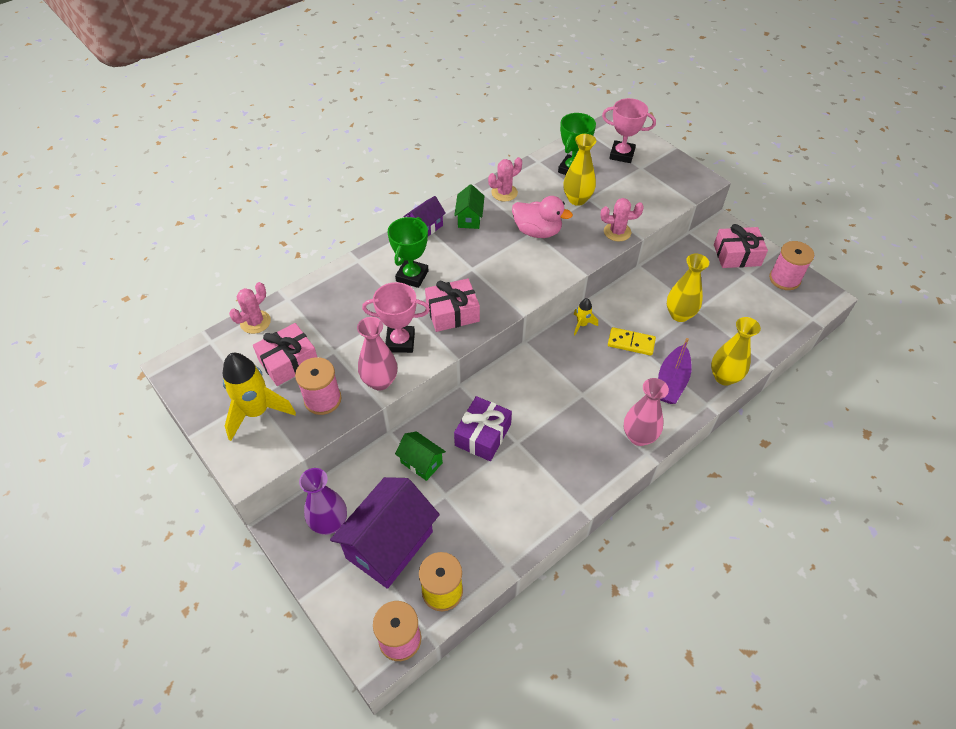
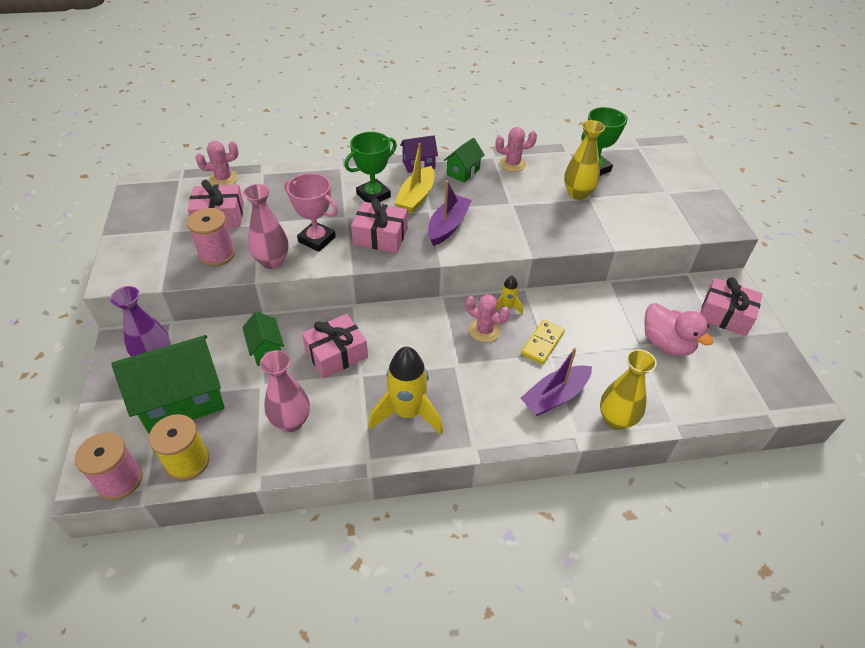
camera: 30 degrees right, 5 degrees down
yellow rocket [223,353,296,441] -> yellow rocket moved to [369,346,443,435]
purple house [330,477,440,589] -> green house [111,335,225,434]
purple gift [454,396,512,461] -> pink gift [302,314,368,378]
pink duck [512,196,573,238] -> pink duck moved to [644,303,713,356]
pink cactus [601,198,644,242] -> pink cactus moved to [466,294,510,342]
pink trophy [602,98,656,163] -> none
yellow domino [608,327,656,356] -> yellow domino turned 75 degrees clockwise [521,320,565,364]
pink vase [624,378,669,446] -> pink vase moved to [260,350,310,432]
yellow vase [667,254,709,322] -> none
pink spool [769,241,814,290] -> none
none -> yellow boat [394,143,434,213]
none -> purple boat [428,180,472,246]

